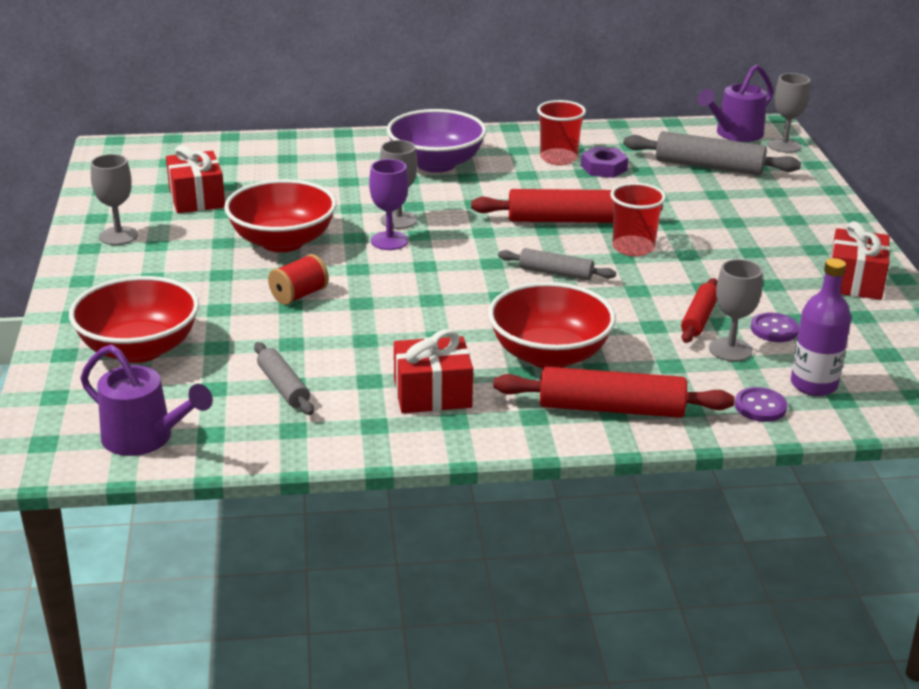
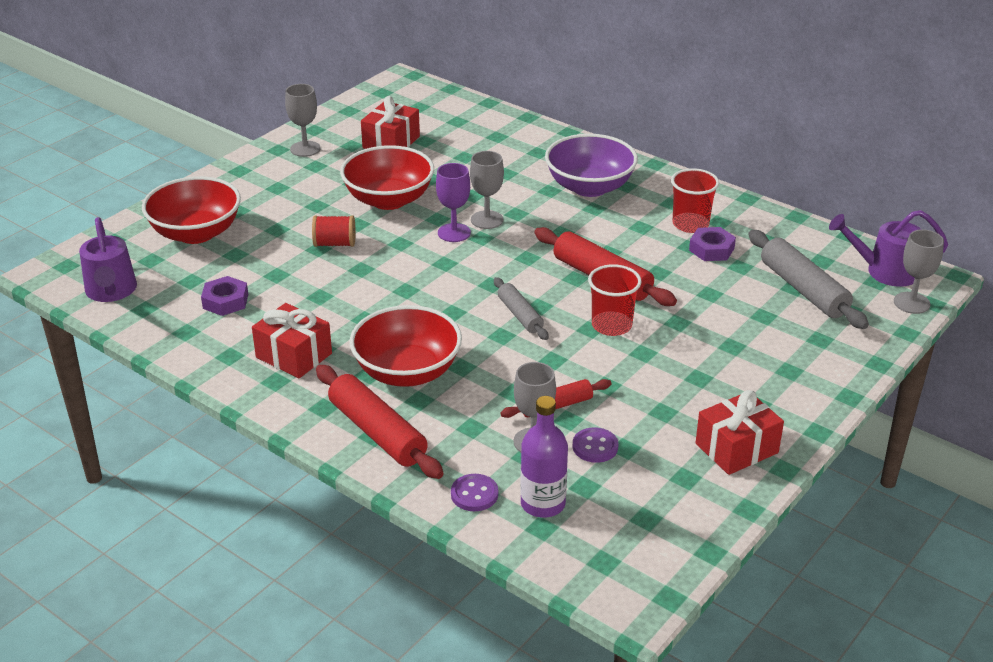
camera: 45 degrees right, 5 degrees up
grey rolling pin [254,342,314,415] -> purple nut [201,276,248,316]

